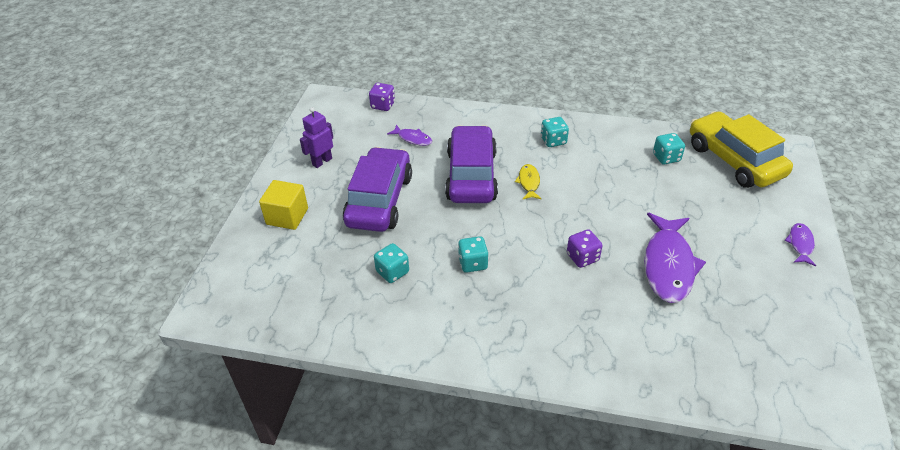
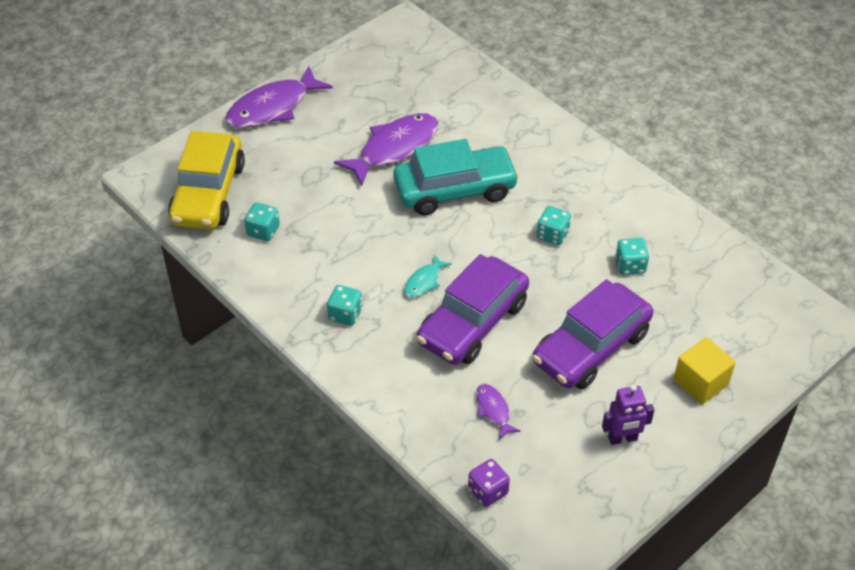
camera: 145 degrees left, 5 degrees up
yellow fish [515,164,542,199] -> turquoise fish [404,254,452,298]
purple dice [567,229,603,268] -> turquoise car [393,139,519,215]
purple fish [785,223,816,266] -> purple fish [225,66,333,128], size x2.07

